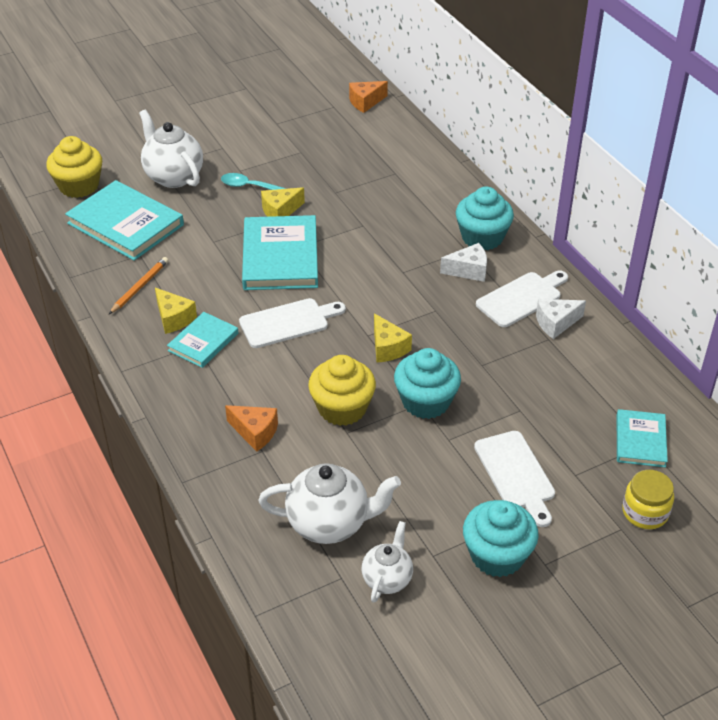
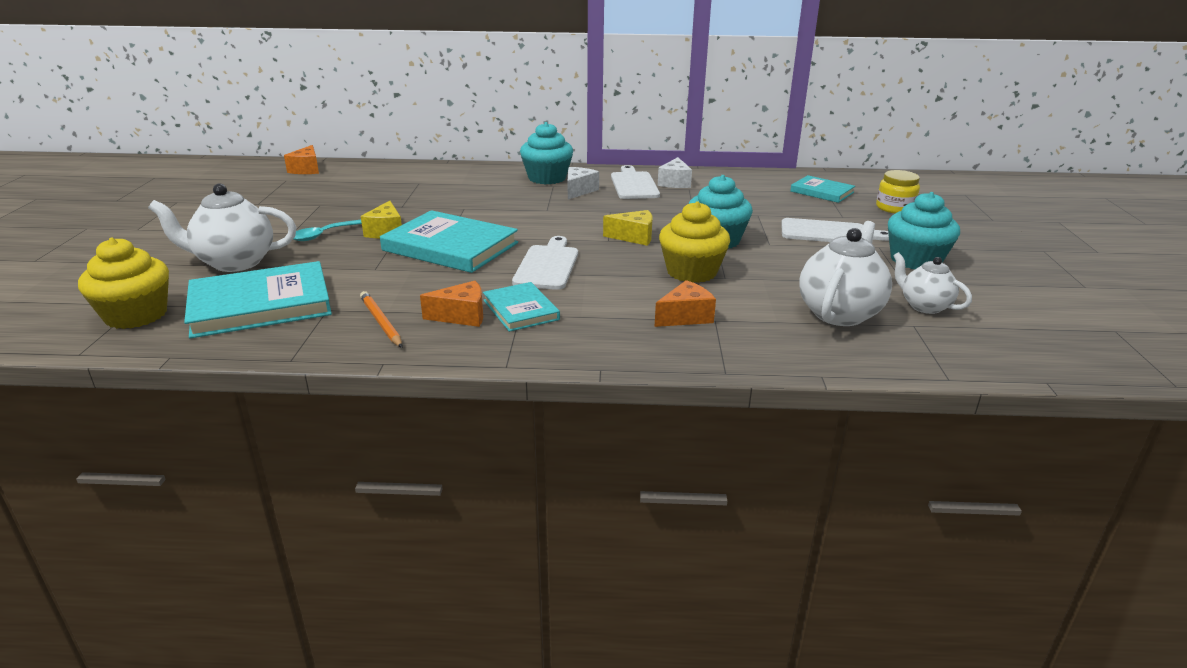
camera: 60 degrees left, 15 degrees down
yellow cheese [155,288,197,334] -> orange cheese [420,281,483,327]

